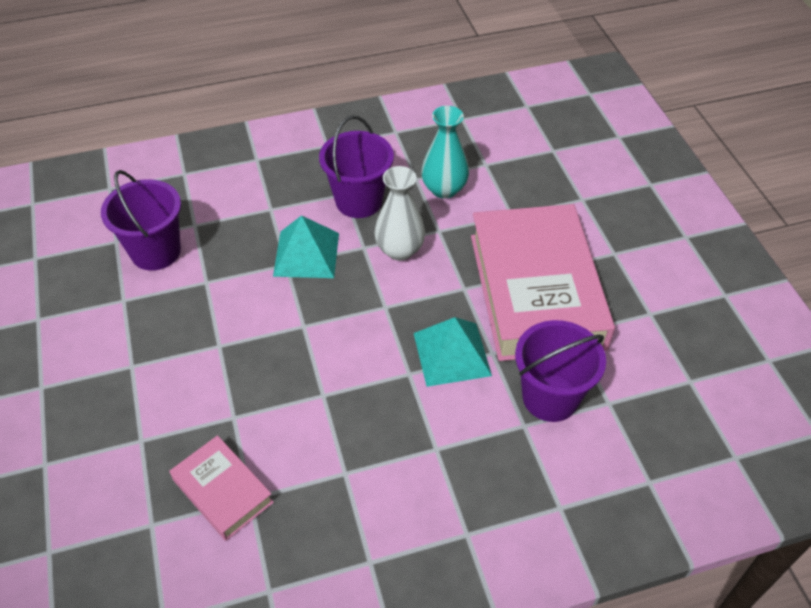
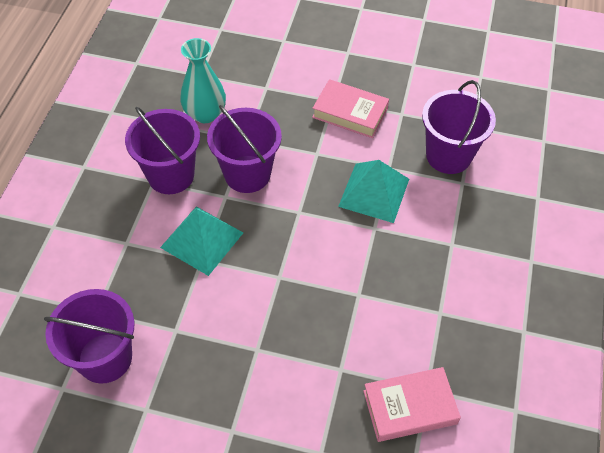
camera: 60 degrees left, 5 degrees up
white vase [374,166,425,261] -> purple bucket [207,105,282,193]
pink book [471,204,615,361] -> pink book [312,79,389,138], size x0.47

